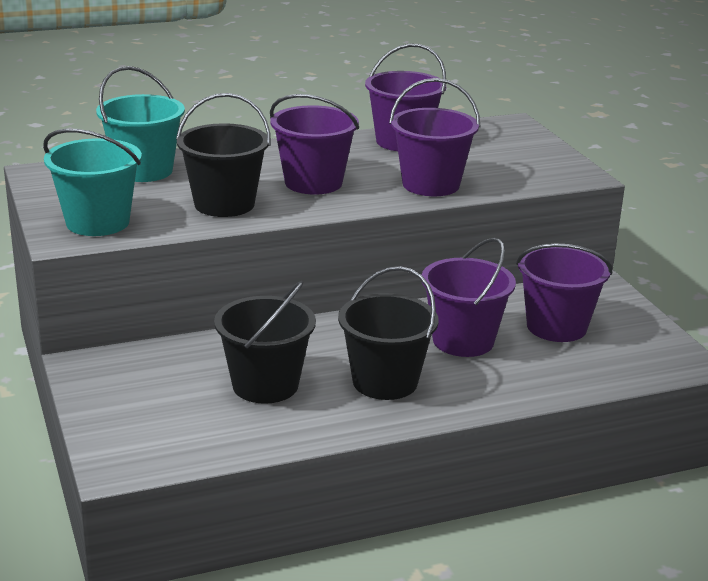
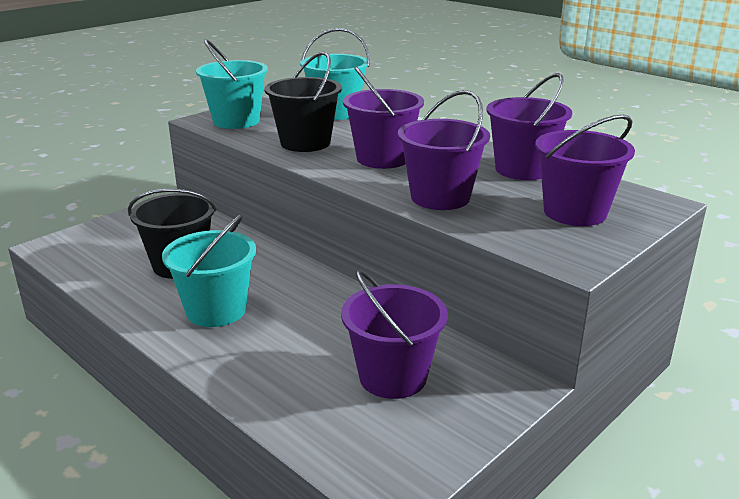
camera: 65 degrees right, 0 degrees up
black bucket [338,266,438,400] -> turquoise bucket [162,214,256,327]
purple bucket [421,238,516,357] -> purple bucket moved to [535,115,635,226]

